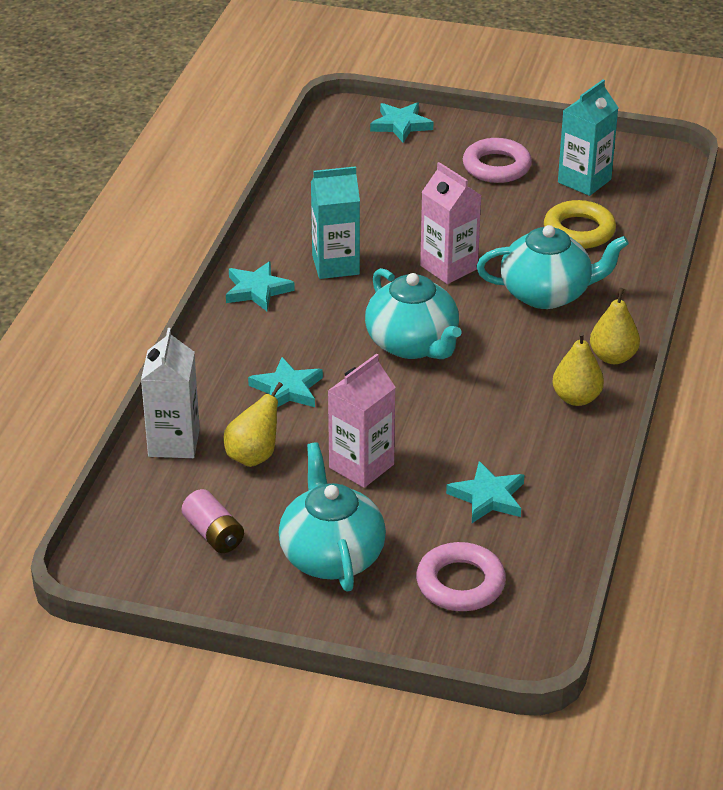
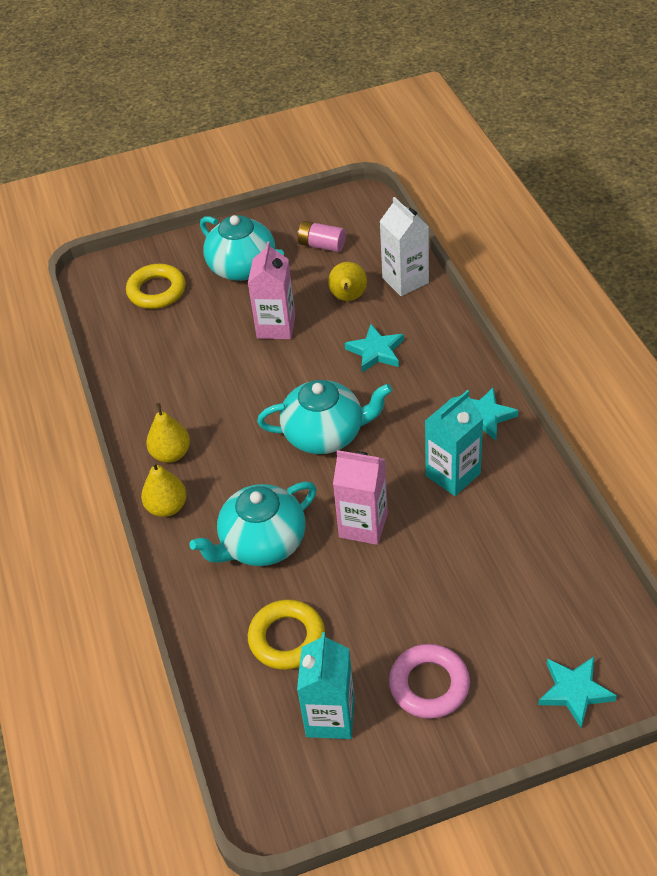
camera: 150 degrees right, 10 degrees up
turquoise teapot [365,268,461,359] -> turquoise teapot turned 150 degrees clockwise [257,380,392,454]
pink ring [416,542,506,611] -> yellow ring [126,264,186,309]
turquoise star [446,461,524,523] -> none

